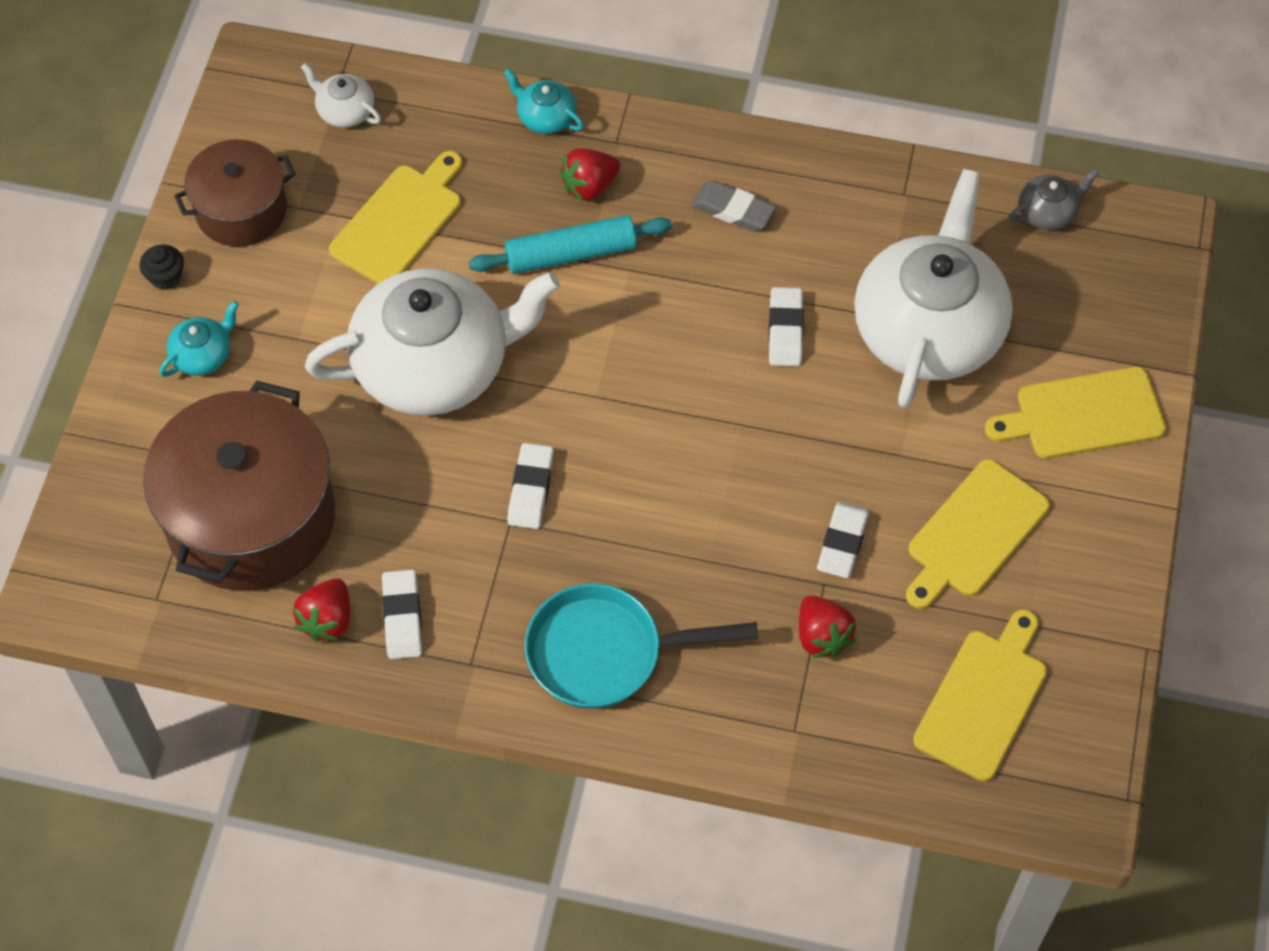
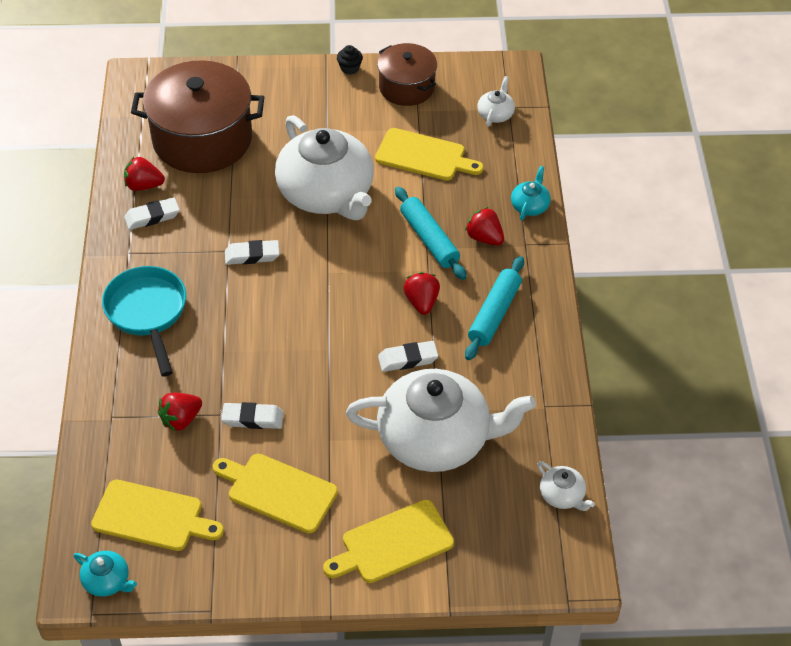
camera: 75 degrees right, 10 degrees down
turquoise teapot [159,301,239,377] -> turquoise teapot moved to [74,551,137,597]
grey eraser [691,180,776,231] -> turquoise rolling pin [465,256,524,360]
yellow cutting board [985,367,1166,459] -> yellow cutting board turned 90 degrees counterclockwise [323,500,454,583]
grey teapot [1009,169,1099,230] -> white teapot [537,461,595,511]
none -> red strawberry [403,272,440,315]

